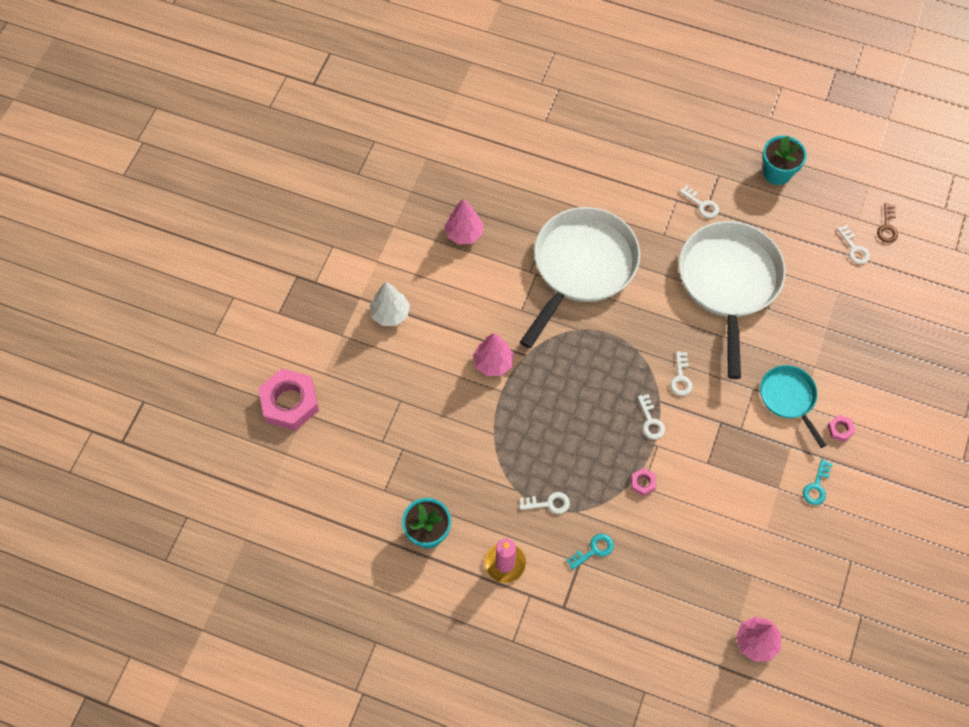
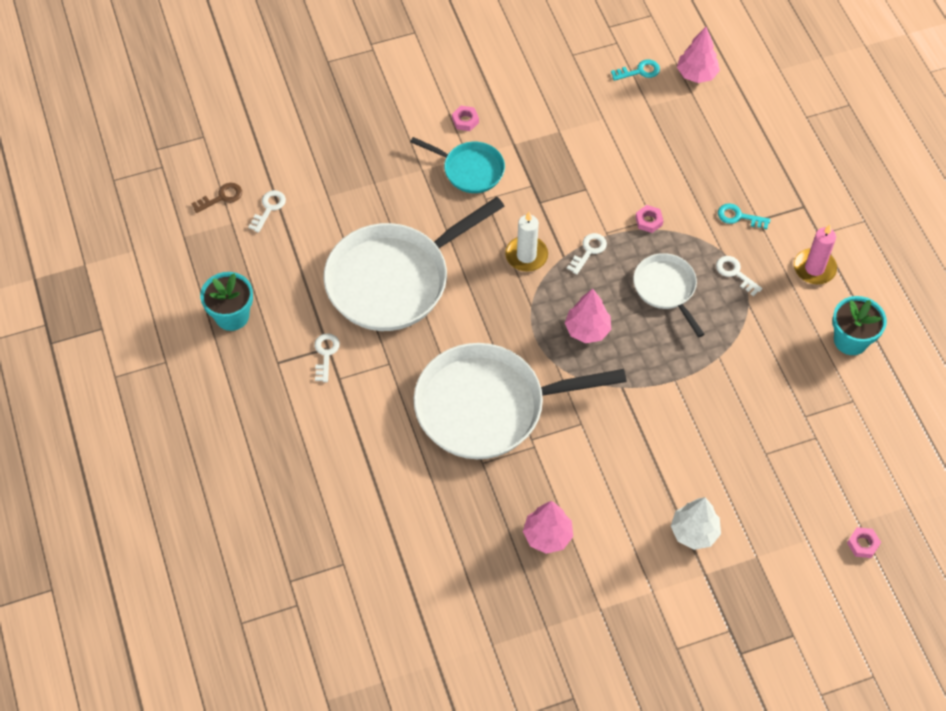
camera: 130 degrees left, 5 degrees down
pink nut [258,369,319,431] -> pink nut [847,527,881,558], size x0.43
pink tree [473,333,514,376] -> pink tree moved to [565,289,611,343]
white key [670,351,692,396] -> white candle [505,212,548,272]
turquoise pan [760,365,826,448] -> turquoise pan turned 90 degrees counterclockwise [410,137,505,193]
turquoise key [803,459,833,505] -> turquoise key moved to [611,60,660,81]
none -> white pan [633,253,704,337]

